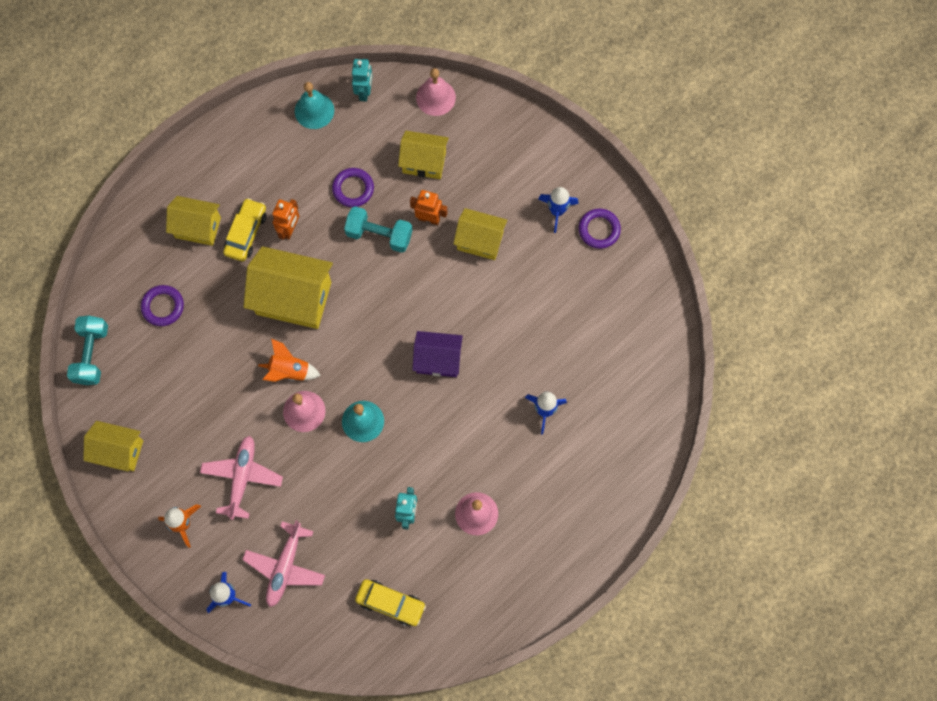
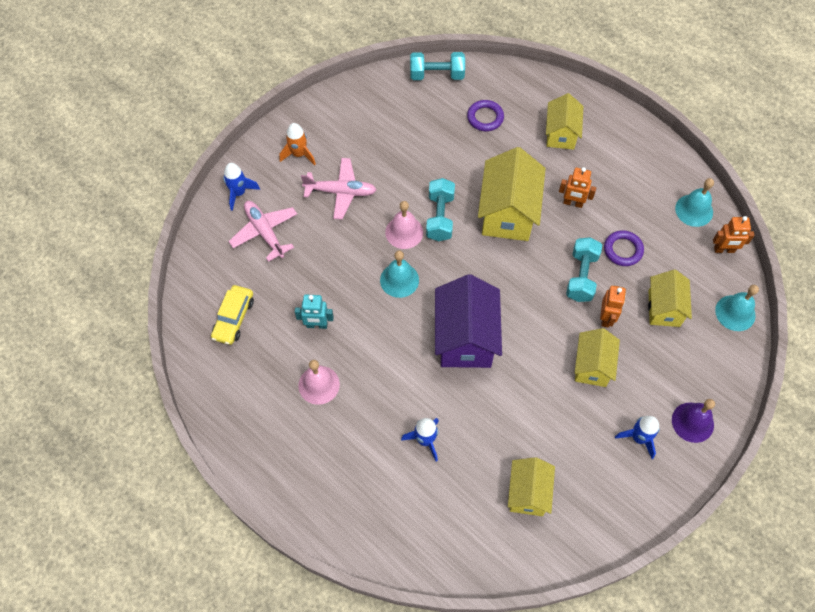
camera: 85 degrees right, 10 degrees down
yellow house [83,421,143,471] -> yellow house moved to [508,457,555,516]
yellow car [223,198,266,261] -> none
pink plane [242,520,325,607] -> pink plane turned 45 degrees clockwise [229,201,297,262]
orange rocket [258,339,321,382] -> turquoise dumbbell [426,178,455,241]
turquoise robot [352,59,373,102] -> orange robot [713,216,754,253]
purple house [412,331,463,377] -> purple house [435,274,502,368], size x1.62
pink bell [416,68,456,116] -> turquoise bell [715,285,759,331]
purple ring [579,209,621,249] -> none
none -> purple bell [672,399,715,443]

